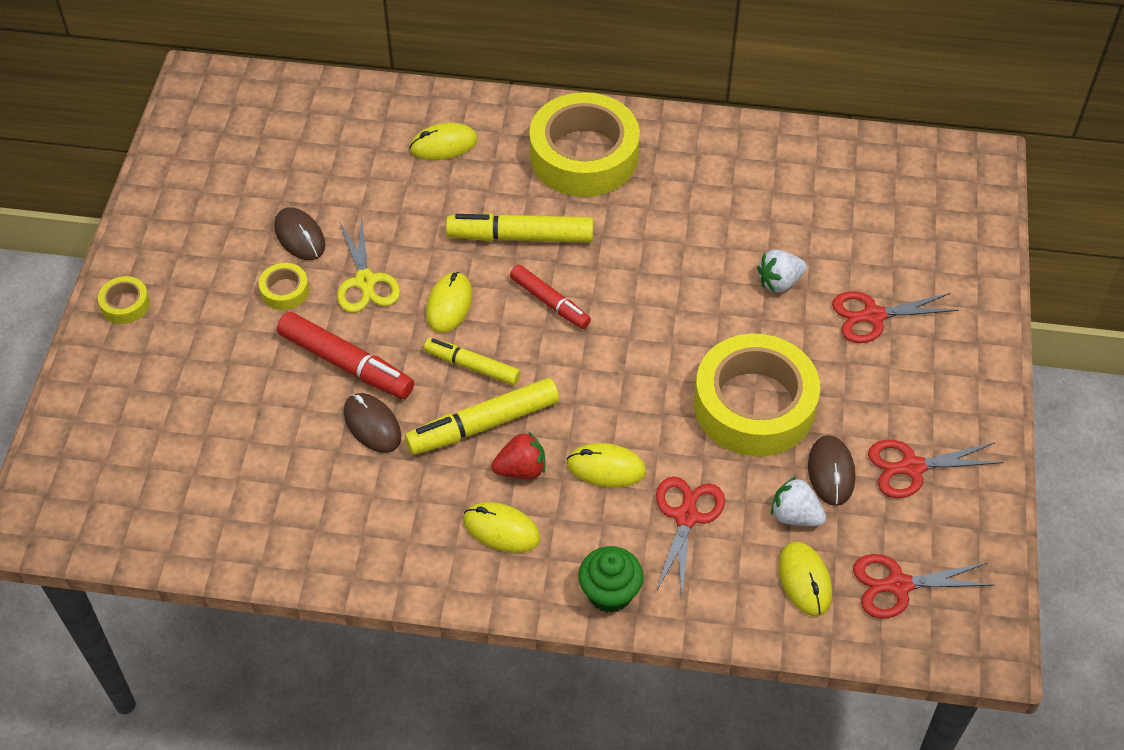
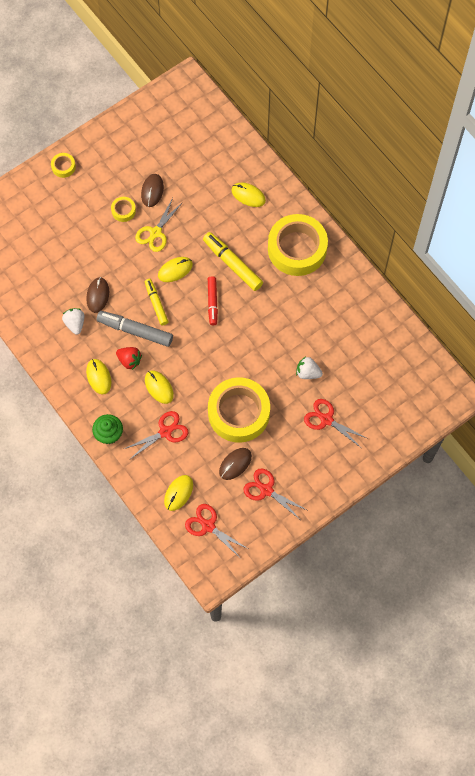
camera: 45 degrees right, 15 degrees up
red marker [277,312,414,399] -> none
yellow marker [405,378,559,455] -> grey marker [97,311,173,347]
white strawberry [771,477,826,526] -> white strawberry moved to [62,308,84,335]

